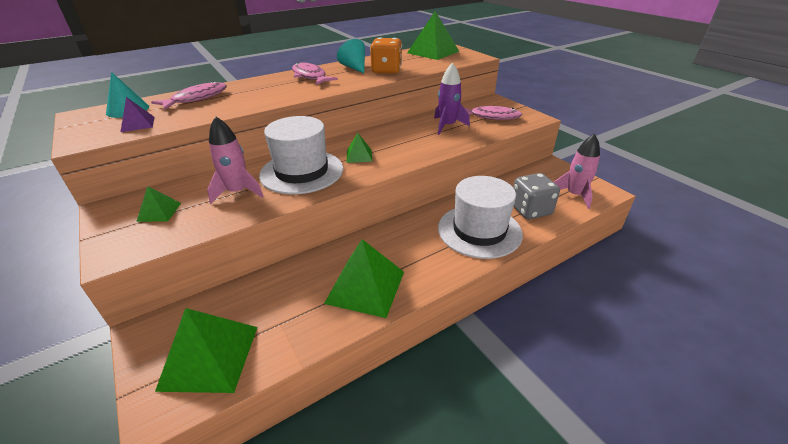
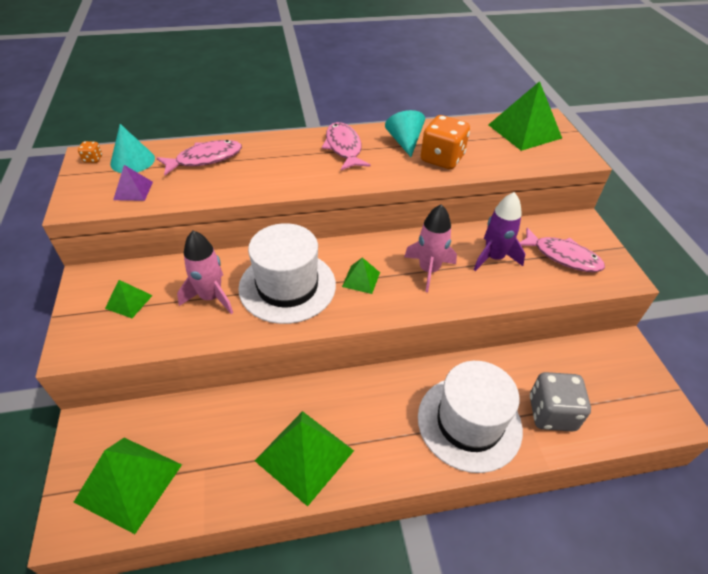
camera: 20 degrees right, 10 degrees up
pink rocket [554,134,600,209] -> pink rocket moved to [404,204,457,292]
none -> orange dice [78,141,102,163]

